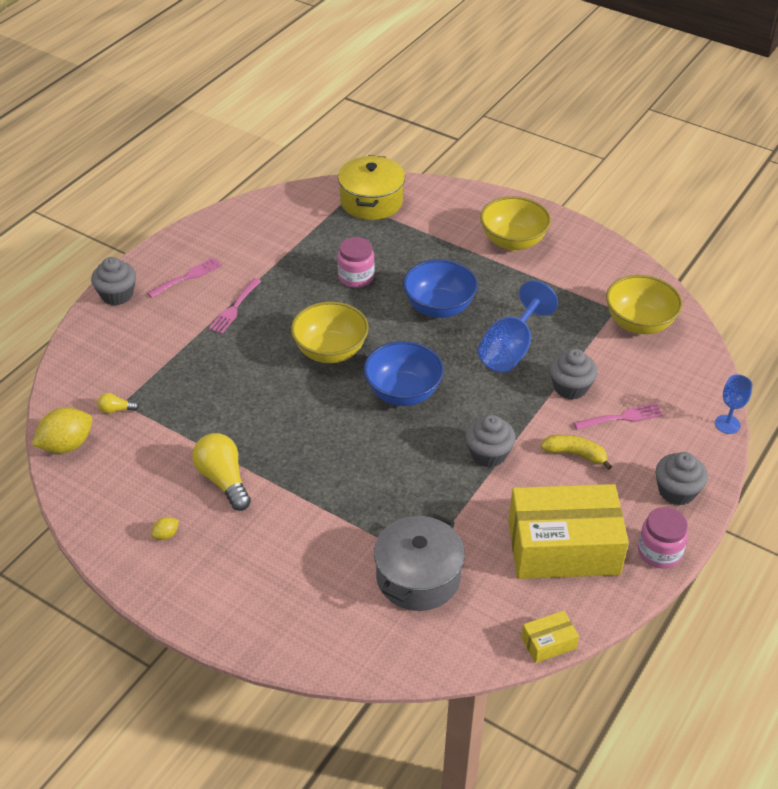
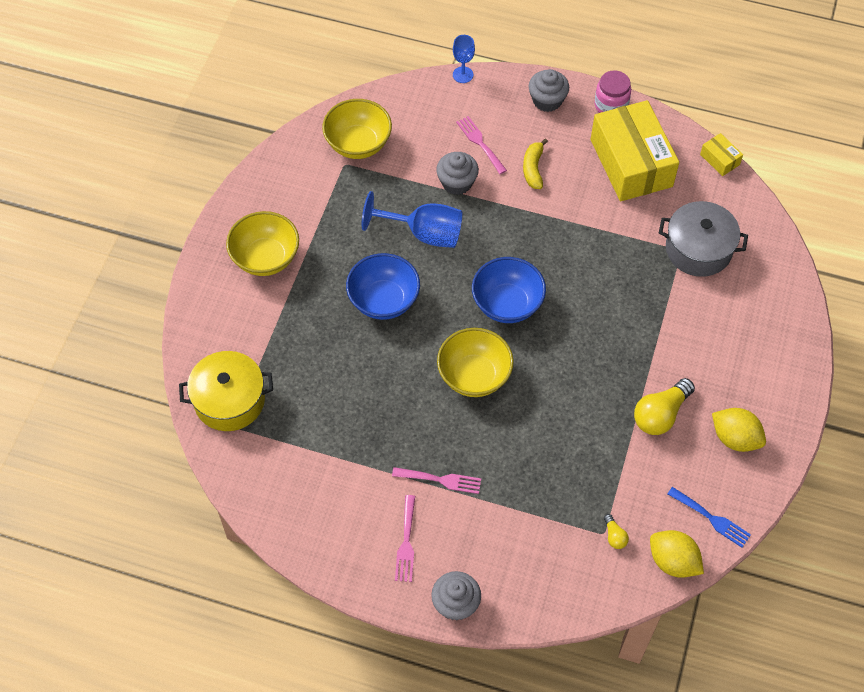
camera: 105 degrees left, 15 degrees up
pink fork [147,258,222,298] -> pink fork turned 120 degrees counterclockwise [395,495,415,582]
yellow lemon [151,517,179,540] -> yellow lemon [712,408,766,452], size x2.15
pink jar [337,237,375,288] -> none
grey cupcake [465,415,516,467] -> none
none -> blue fork [668,487,751,547]

